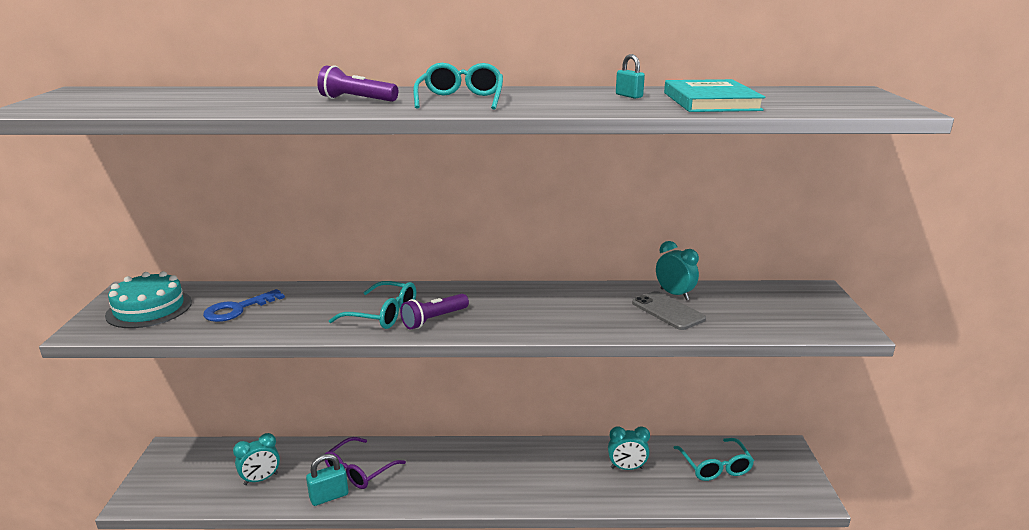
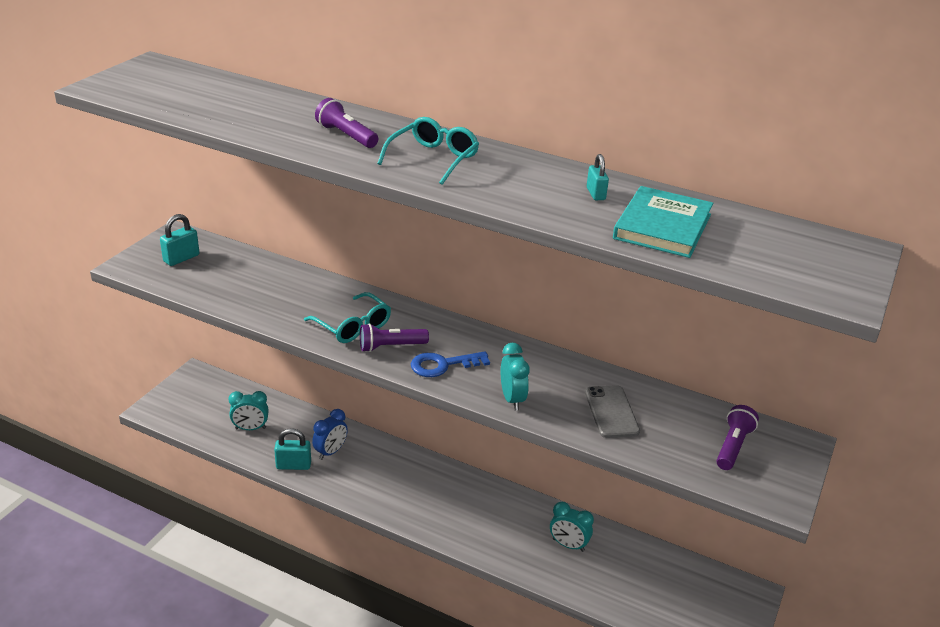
camera: 25 degrees right, 10 degrees up
turquoise cake [105,271,192,328] -> turquoise padlock [160,214,199,266]
blue key [203,289,285,322] -> blue key moved to [411,351,490,377]
purple glasses [325,437,406,489] -> blue clock [312,409,348,460]
turquoise clock [656,241,699,300] -> turquoise clock moved to [501,343,530,410]
turquoise glasses [673,438,754,481] -> none
none -> purple flashlight [716,405,759,470]

